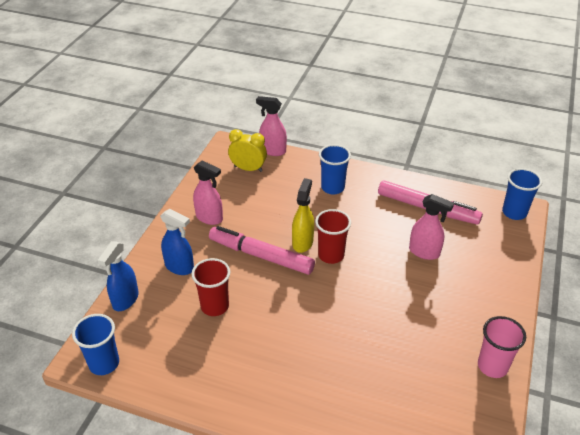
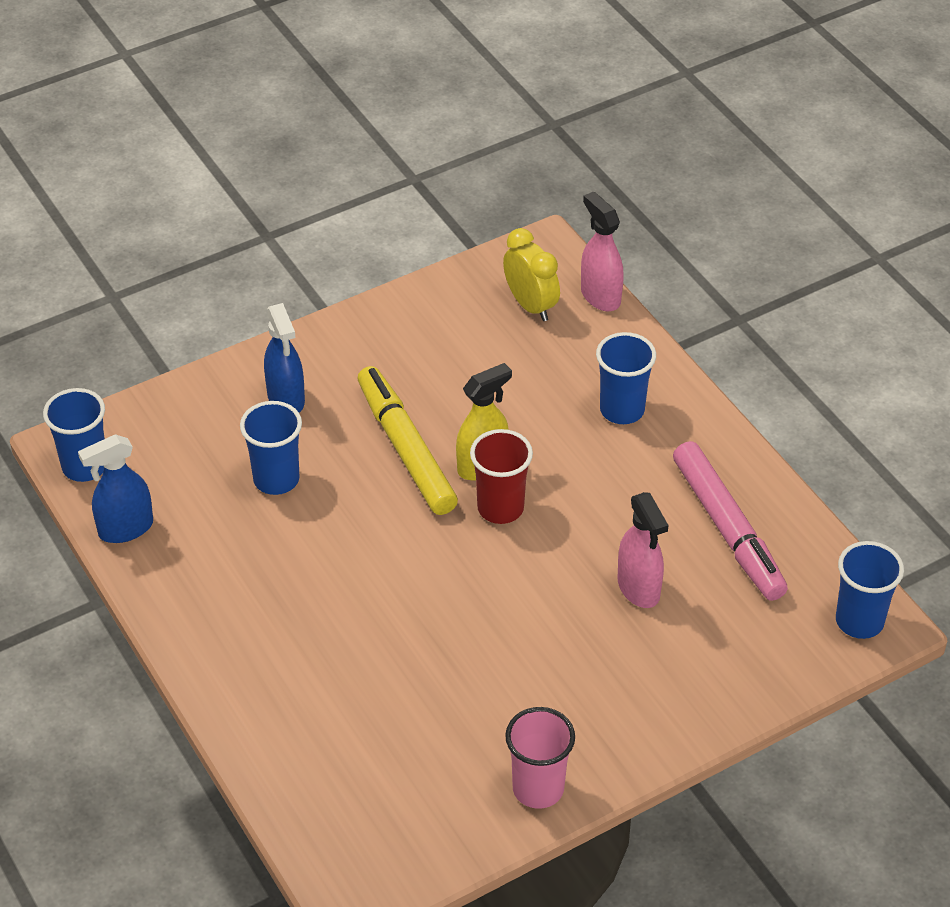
camera: 40 degrees right, 5 degrees up
blue spray bottle [98,241,139,311] -> blue spray bottle moved to [78,434,153,543]
red cup [192,258,230,316] -> blue cup [240,401,302,495]
pink spray bottle [193,160,223,225] -> none
pink marker [209,226,315,275] -> yellow marker [358,366,458,515]

